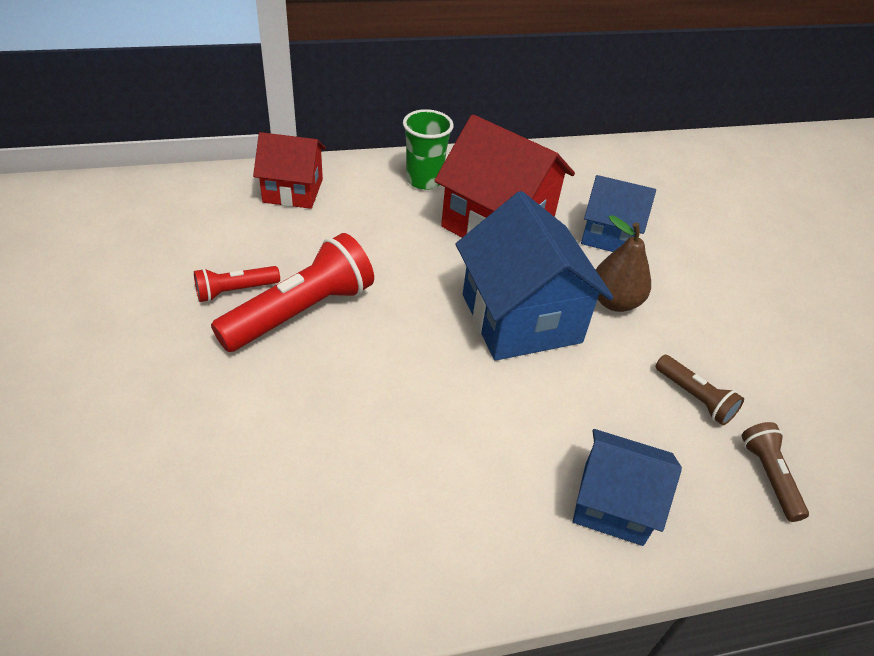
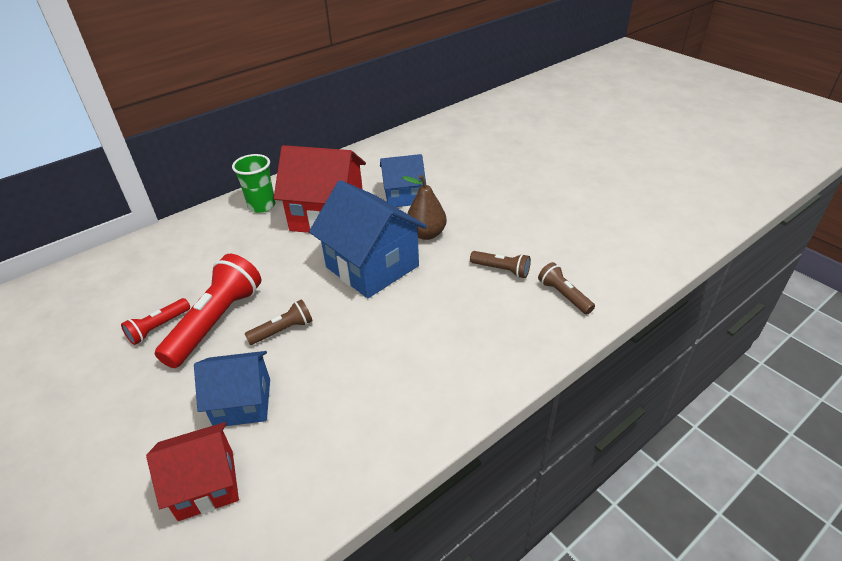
camera: 20 degrees left, 5 degrees down
red house [253,132,326,209] -> red house moved to [146,422,239,521]
blue house [573,429,682,546] -> blue house moved to [194,351,270,426]
none -> brown flashlight [245,299,313,345]

